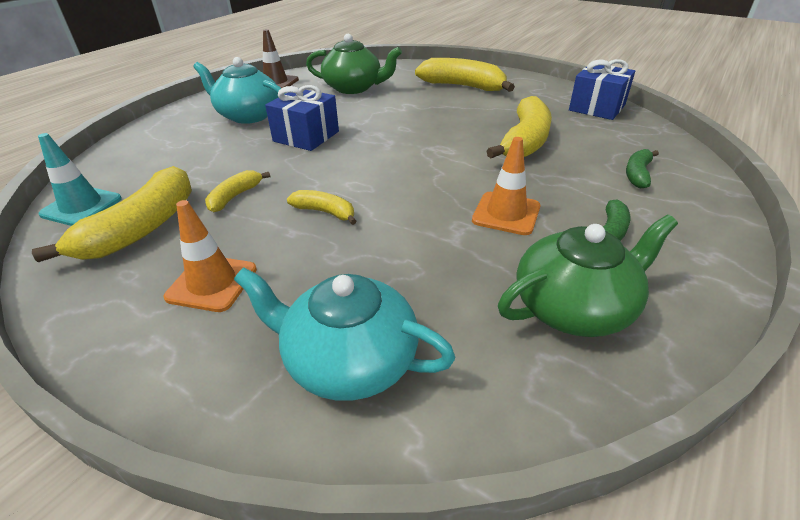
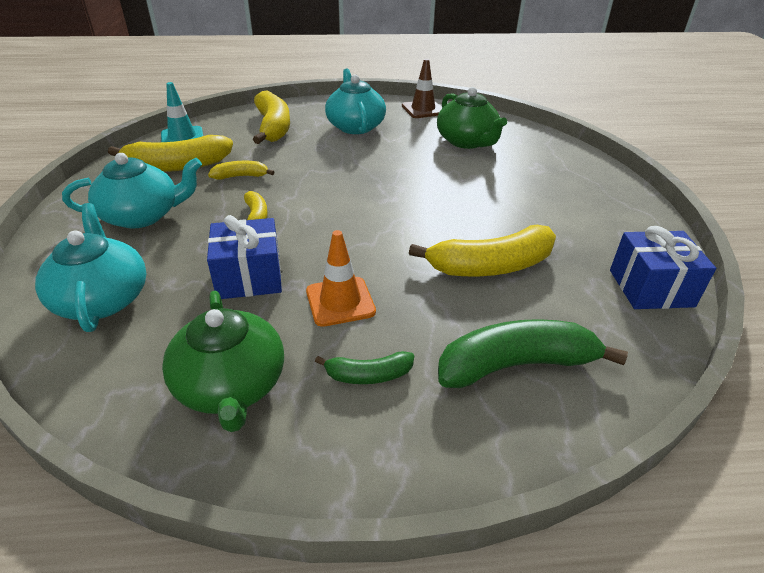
camera: 50 degrees right, 0 degrees up
orange traffic cone [164,200,257,312] -> turquoise teapot [62,153,202,229]
blue gift [265,85,339,151] -> blue gift moved to [207,215,282,299]
yellow banana [415,58,515,92] -> yellow banana moved to [253,90,290,144]
green teapot [498,215,678,337] -> green teapot turned 45 degrees clockwise [162,291,284,432]
green banana [626,149,659,189] -> green banana [438,319,628,388], size x1.93

